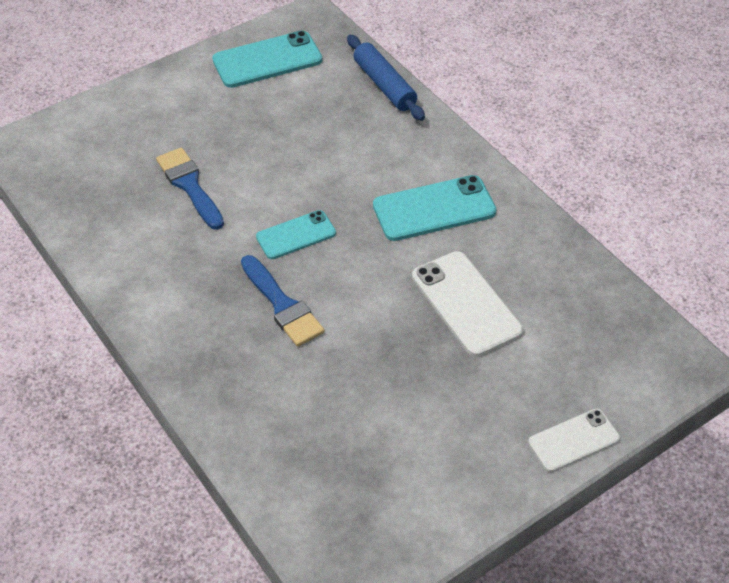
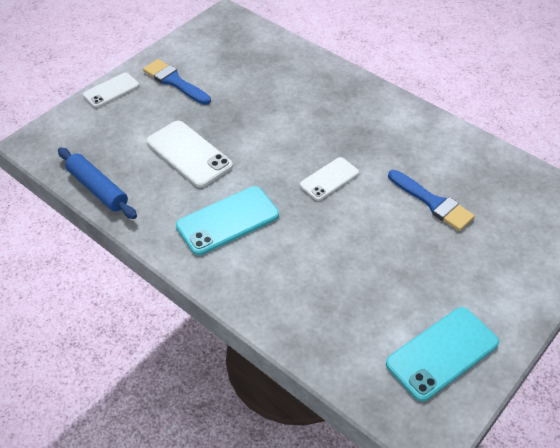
camera: 165 degrees right, 0 degrees up
blue brush [241,255,324,347] -> blue brush moved to [143,59,211,105]
turquoise phone [256,210,336,259] -> white phone [300,157,359,201]
blue rolling pin [347,35,425,121] -> blue rolling pin moved to [58,147,137,219]

